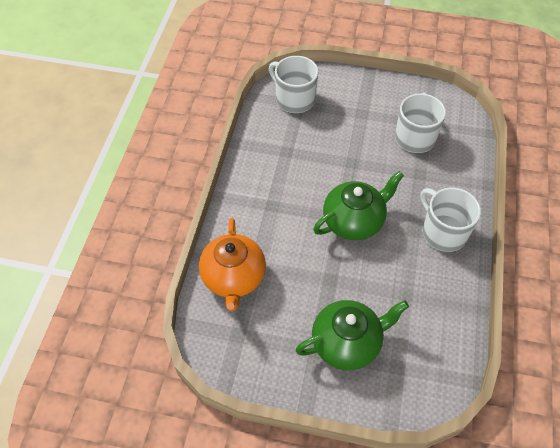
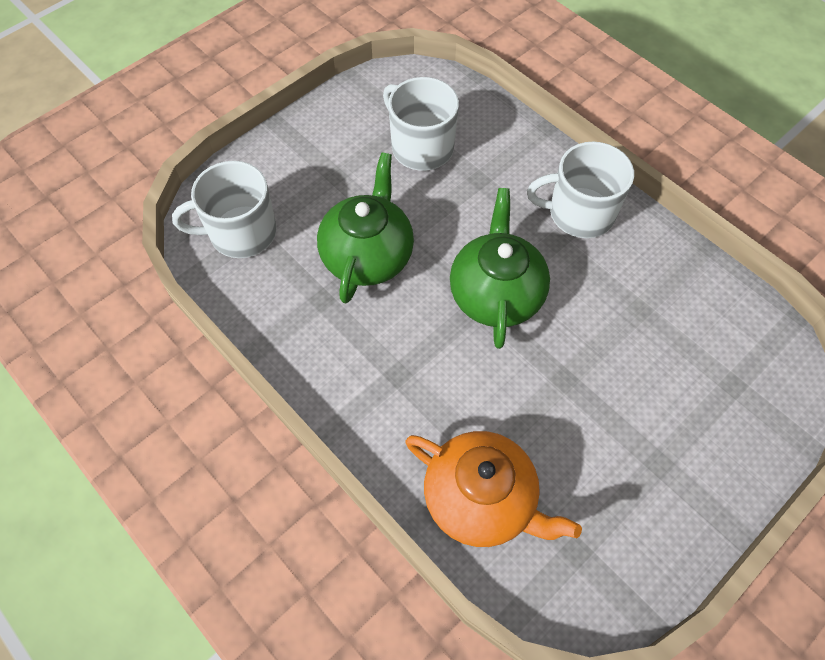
camera: 55 degrees left, 5 degrees up
green teapot [295,300,409,370] -> green teapot moved to [317,152,414,303]

